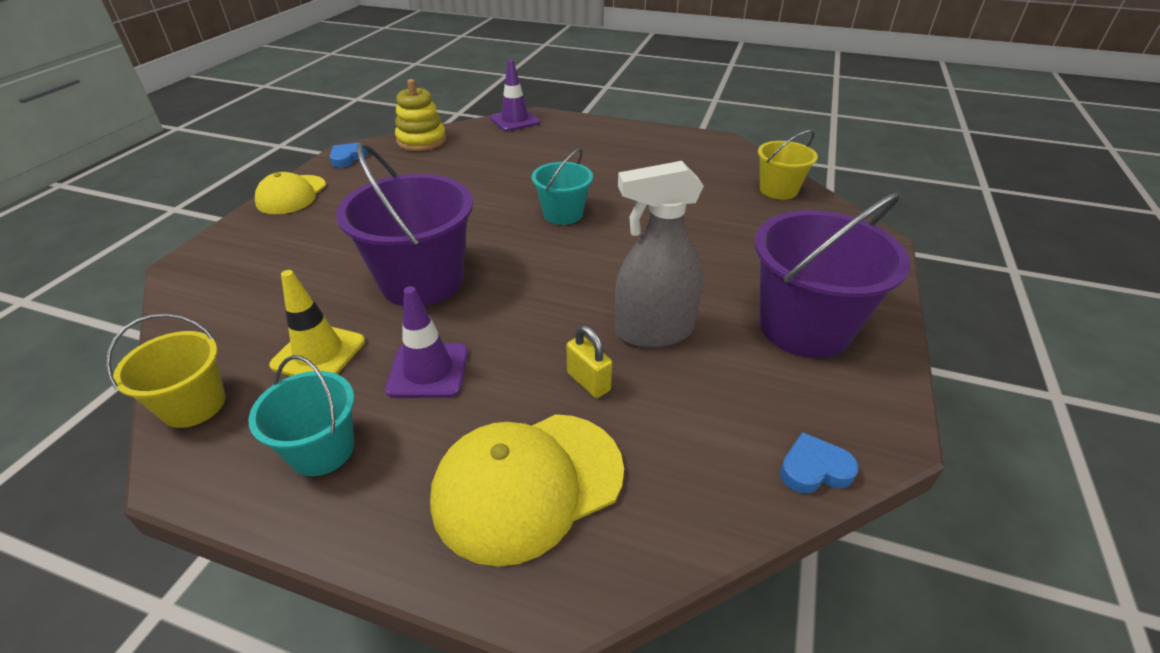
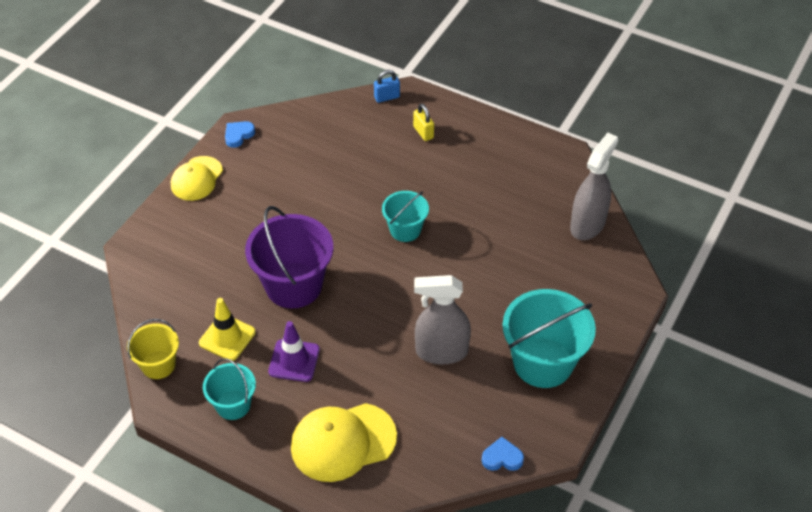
camera: 10 degrees right, 10 degrees up
yellow stacking toy [395,79,446,151] -> none
purple traffic cone [490,60,540,131] -> blue padlock [374,70,400,103]
yellow padlock [567,325,612,398] -> yellow padlock moved to [413,103,434,141]
purple bucket [755,192,910,358] -> turquoise bucket [503,289,596,388]
yellow bucket [758,130,818,200] -> grey spray bottle [570,133,618,240]

